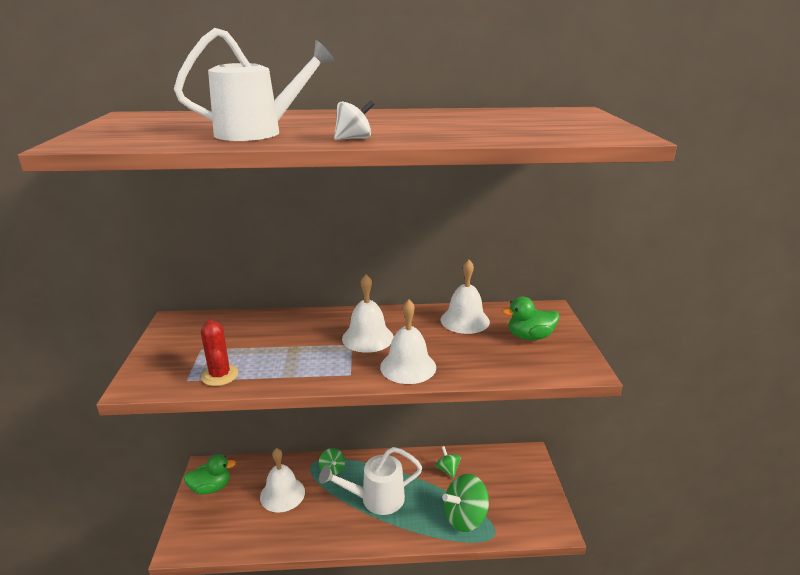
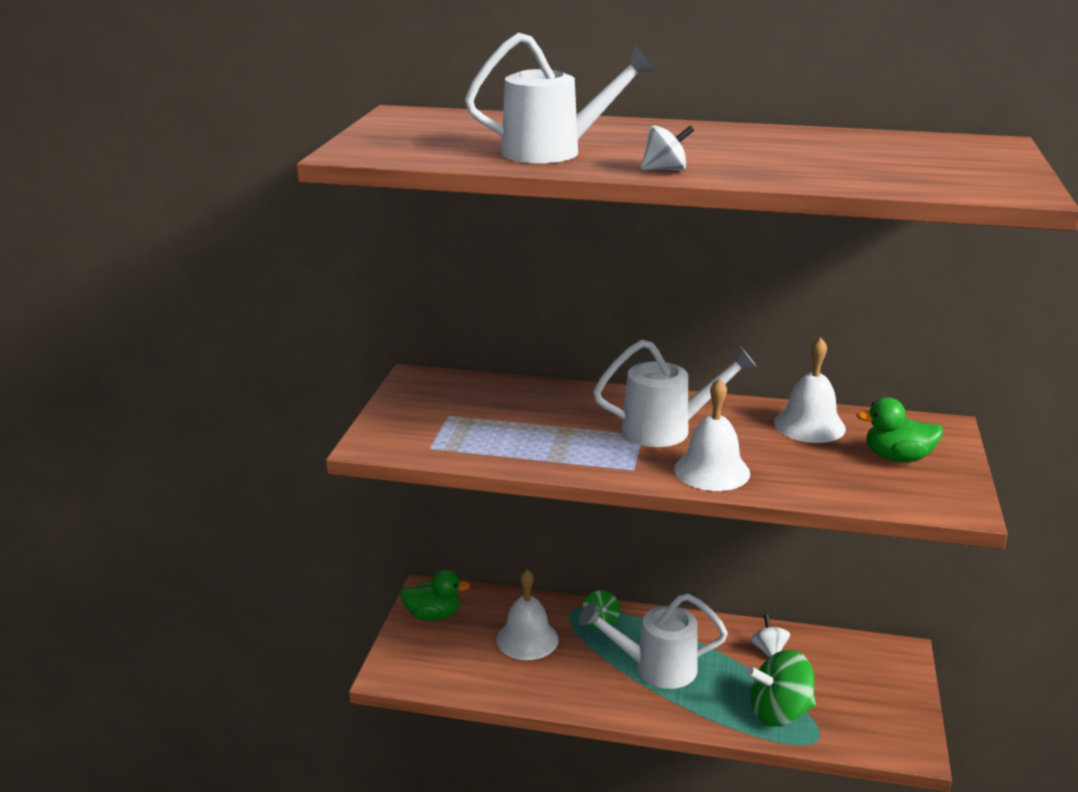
camera: 15 degrees right, 0 degrees up
red cactus [201,319,238,386] -> none
white bell [342,274,394,353] -> white watering can [593,340,757,447]
green spinning top [436,446,461,478] -> white spinning top [751,614,790,657]

